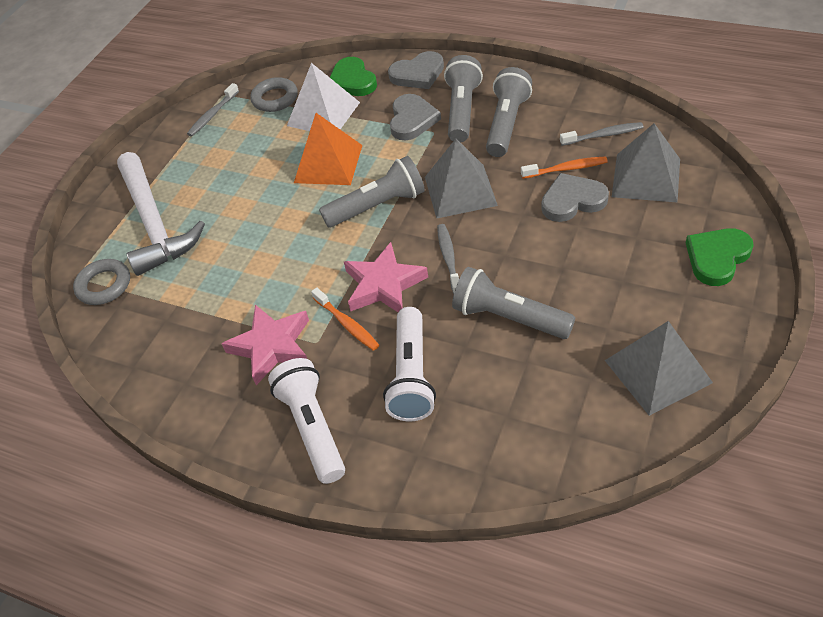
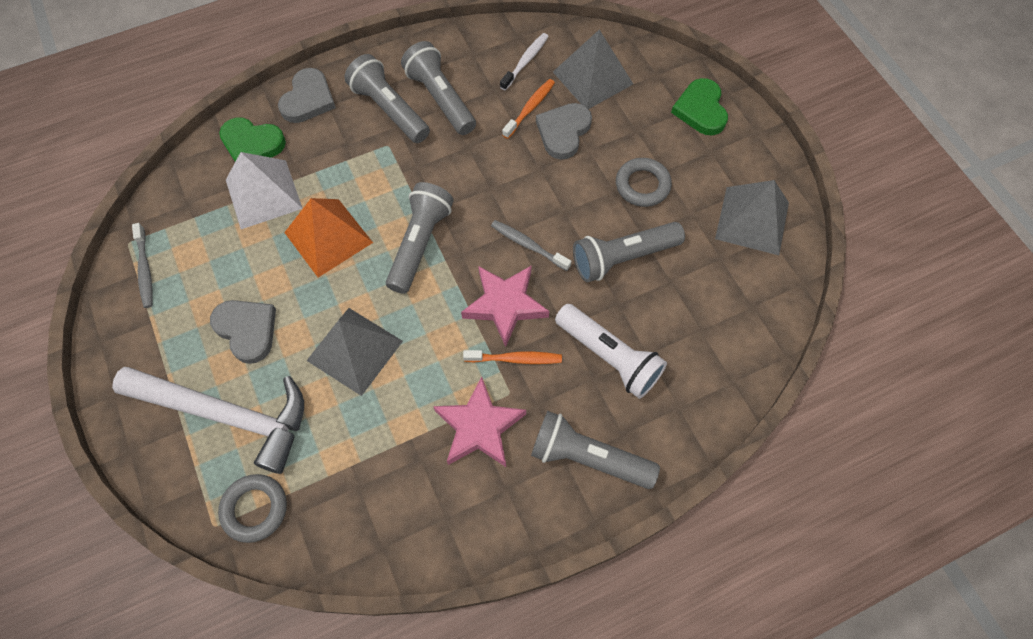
camera: 55 degrees left, 15 degrees up
grey ring [250,77,298,112] -> grey ring moved to [616,158,672,207]
white flashlight [268,358,345,484] -> grey flashlight [531,411,660,489]
grey heart [390,94,441,141] -> grey heart moved to [210,300,276,364]
grey pyramid [425,139,498,219] -> grey pyramid moved to [306,308,403,396]
grey toothbrush [560,122,643,146] -> white toothbrush [500,33,549,91]

